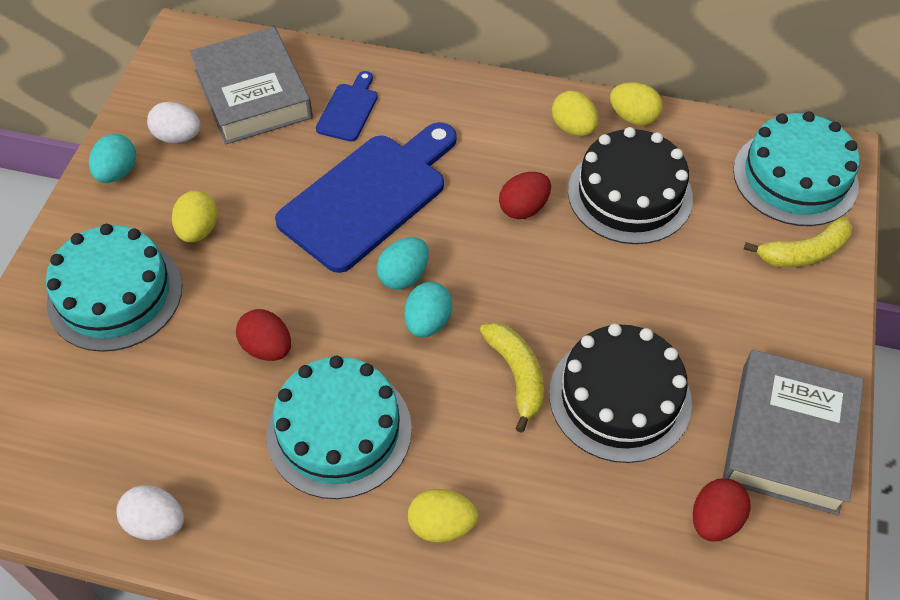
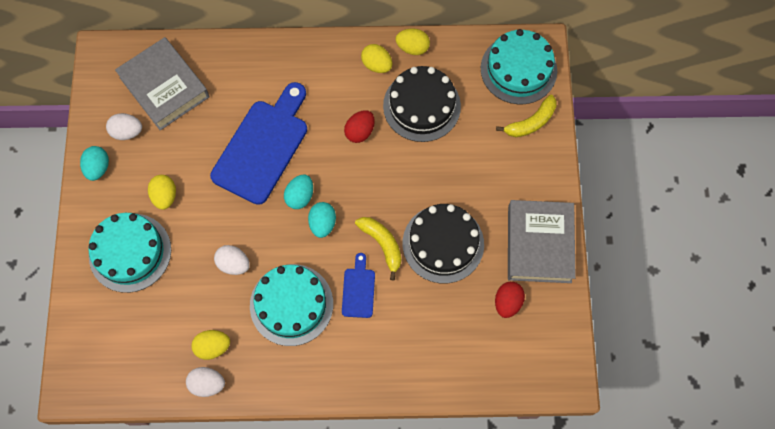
camera: 15 degrees left, 15 degrees up
red egg [236,309,291,361] -> white egg [214,245,250,275]
blue cutting board [316,71,378,142] -> blue cutting board moved to [342,253,375,318]
yellow egg [408,489,478,543] -> yellow egg moved to [191,330,230,360]

